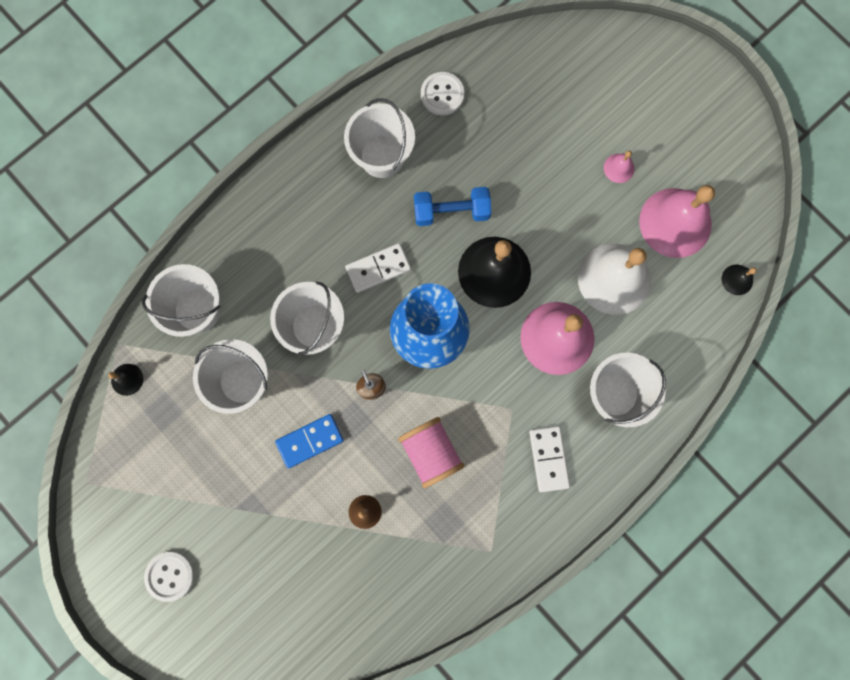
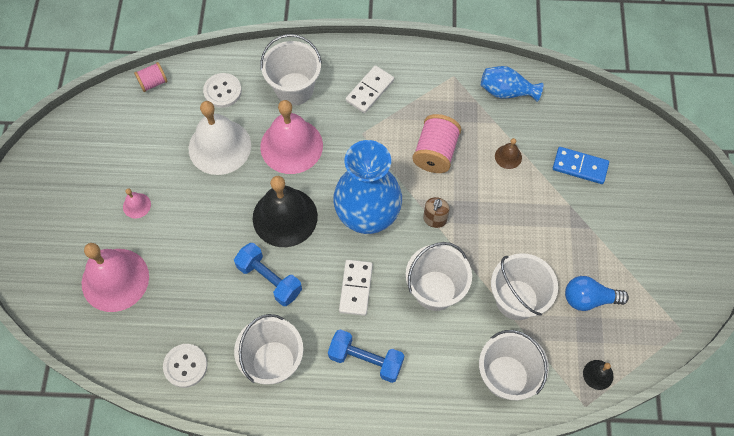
camera: 135 degrees left, 15 degrees down
white button [144,551,194,602] -> white button moved to [203,73,242,108]
blue domino [275,414,344,468] -> blue domino moved to [553,147,609,184]
white domino [345,243,411,293] -> white domino turned 75 degrees clockwise [339,260,373,316]
pink bell [639,185,715,258] -> pink bell moved to [82,243,149,312]
black bell [722,265,757,295] -> pink spool [134,62,168,92]
none -> blue dumbbell [328,329,404,383]
none -> blue vase [481,66,543,102]
none -> blue light bulb [565,276,629,311]

